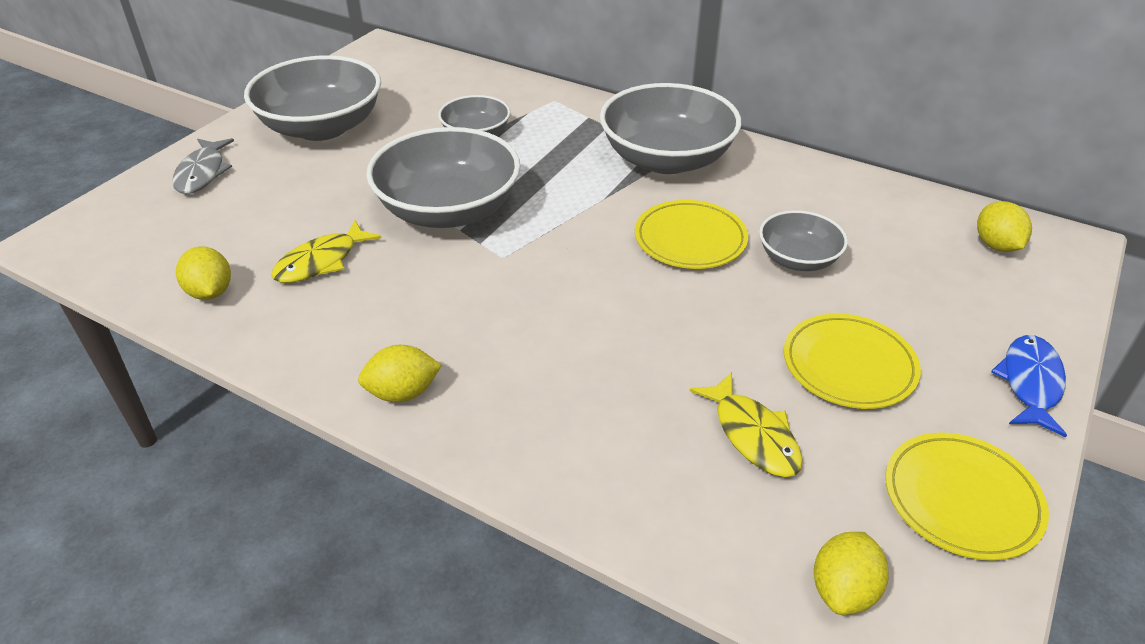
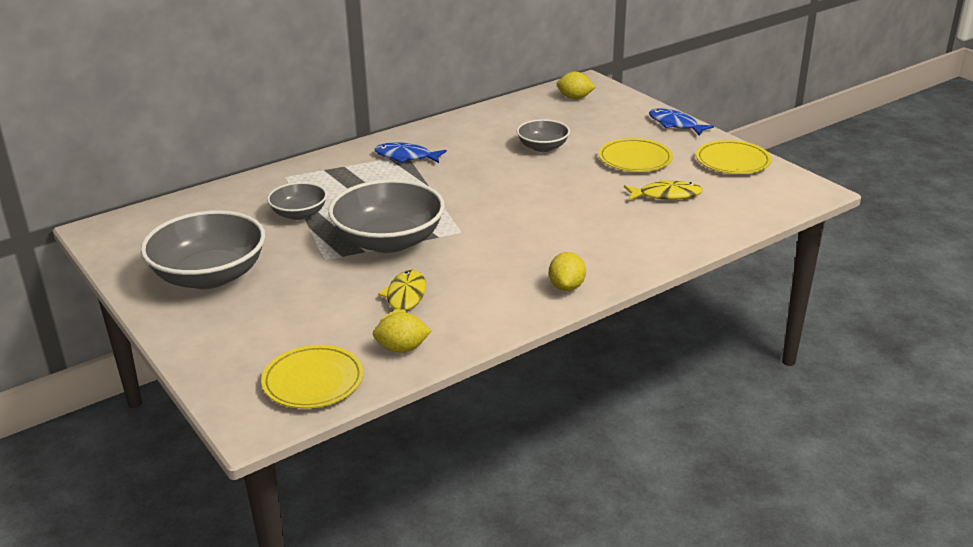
camera: 65 degrees left, 10 degrees down
grey fish [172,138,234,194] -> none
yellow fish [271,220,382,283] -> yellow fish turned 150 degrees counterclockwise [378,270,426,322]
grey bowl [600,83,742,174] -> blue fish [374,142,447,163]
yellow plate [635,200,748,269] -> yellow plate moved to [261,345,364,409]
yellow lemon [814,532,889,615] -> none

